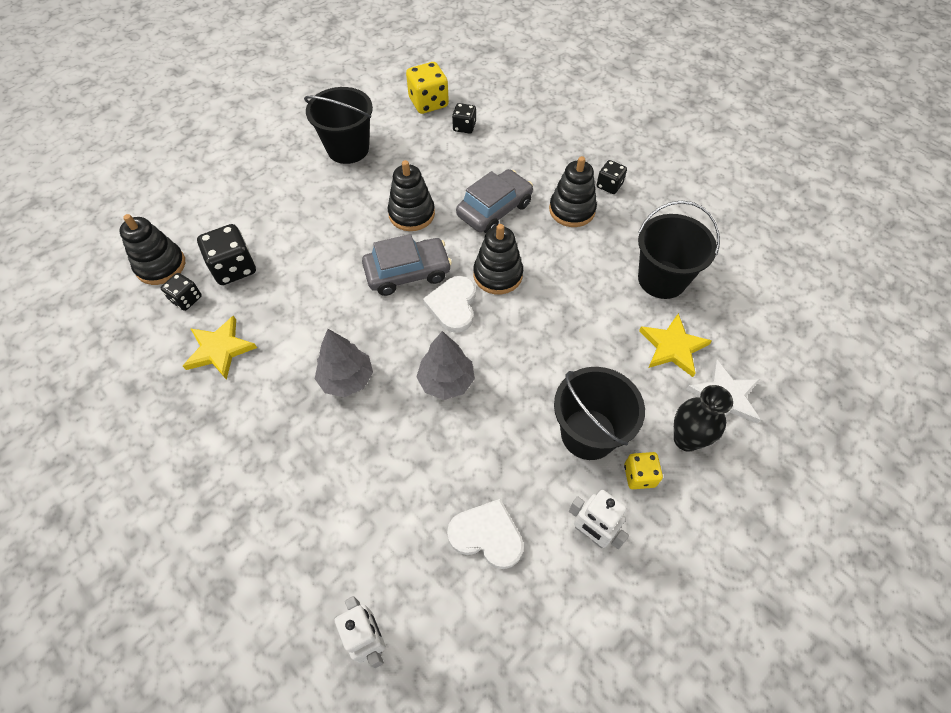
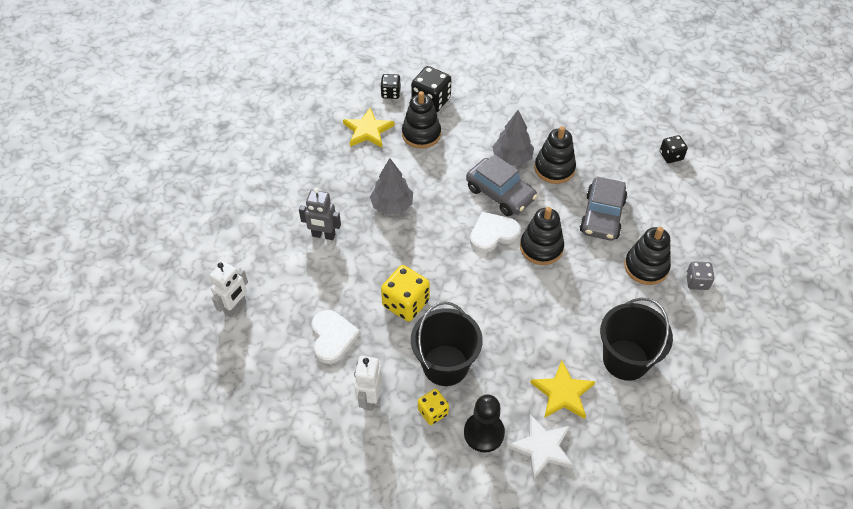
camera: 60 degrees right, 5 degrees down
black stacking toy [119,214,185,285] -> black stacking toy moved to [402,91,441,149]
black bucket [304,87,373,164] -> none
yellow dice [406,62,449,114] -> yellow dice moved to [381,265,430,321]
grey tree [416,331,475,400] -> grey tree moved to [492,110,534,166]
grey car [456,169,533,233] -> grey car turned 90 degrees clockwise [580,177,627,241]
black dice [596,160,627,194] -> grey dice [686,261,714,290]
black vase [674,385,733,452] -> black pawn [464,395,505,452]
none -> grey robot [299,188,341,240]

